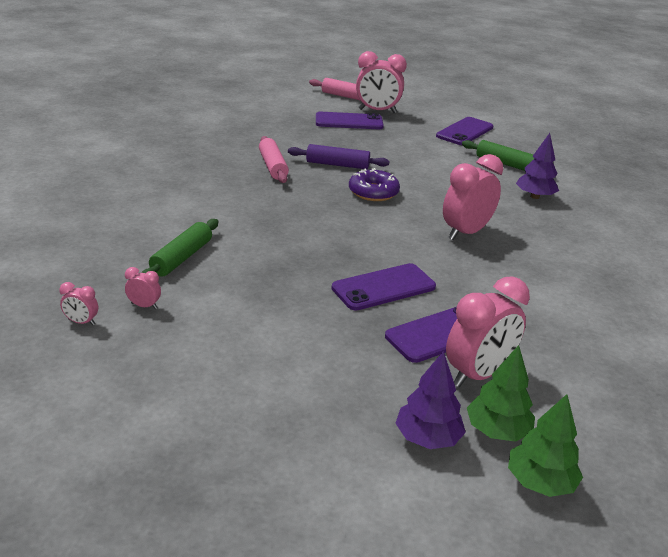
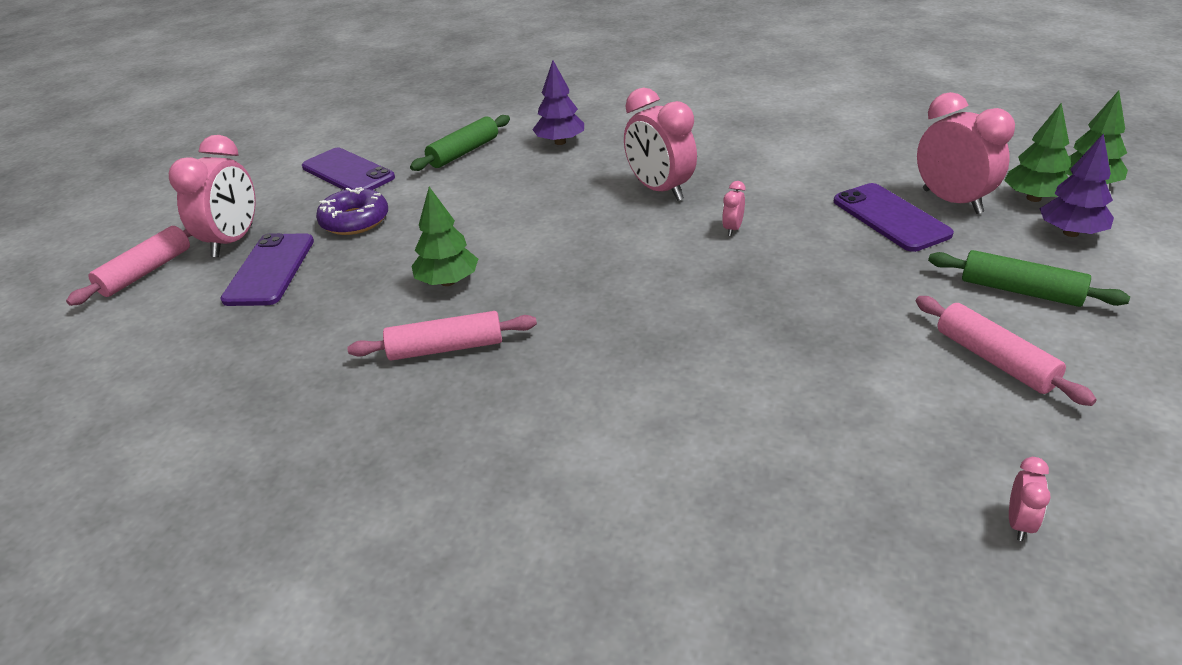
camera: 80 degrees left, 5 degrees up
pink clock [125,267,161,309] -> pink clock moved to [722,181,746,236]
green rolling pin [141,219,219,277] -> green rolling pin moved to [928,250,1130,307]
purple rolling pin [288,144,389,169] -> green tree [411,187,478,286]
purple phone [331,263,436,310] -> none
purple donut [349,168,400,201] -> purple donut moved to [316,187,388,235]
none -> pink rolling pin [916,296,1097,406]

